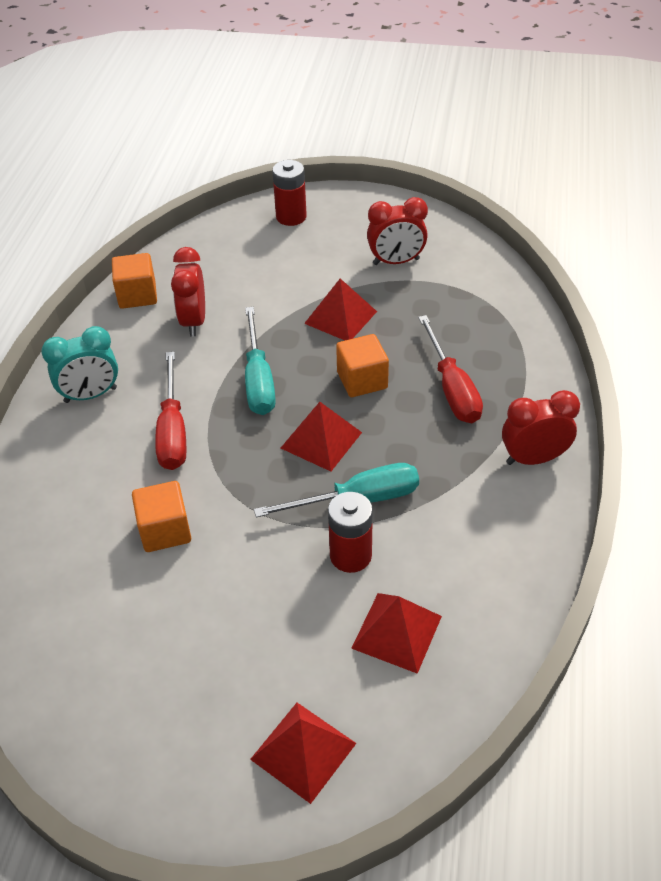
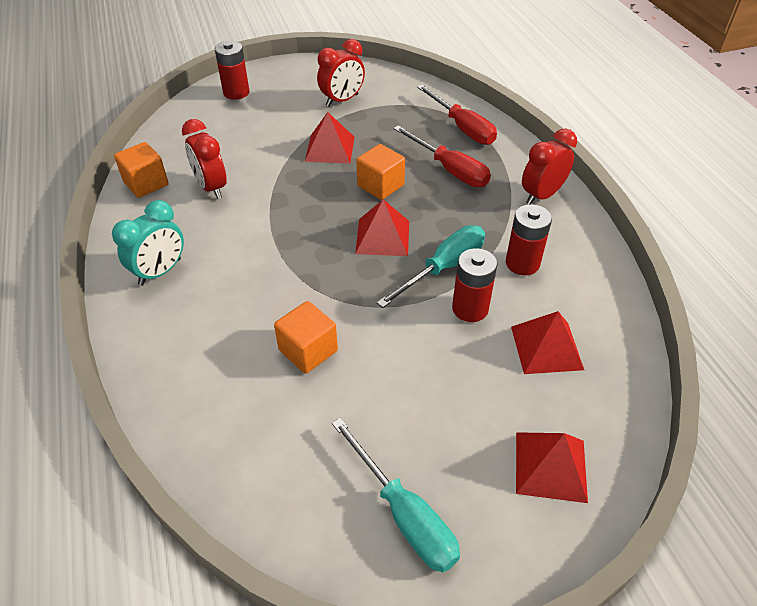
camera: 30 degrees left, 0 degrees up
red screwdriver [155,352,186,470] -> red screwdriver moved to [417,85,497,145]
turquoise screwdriver [245,307,276,415] -> turquoise screwdriver moved to [332,418,460,572]
none -> red battery [506,204,552,276]

